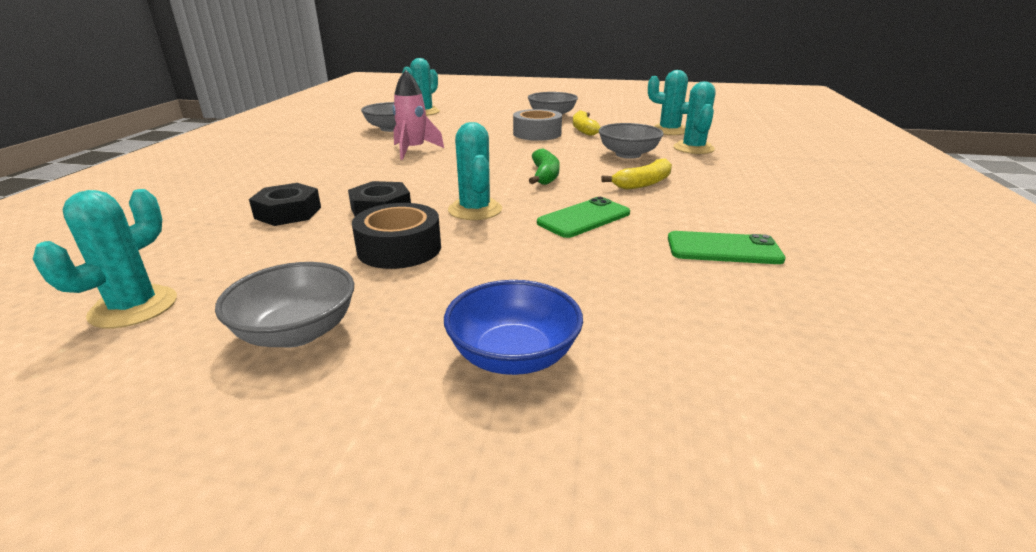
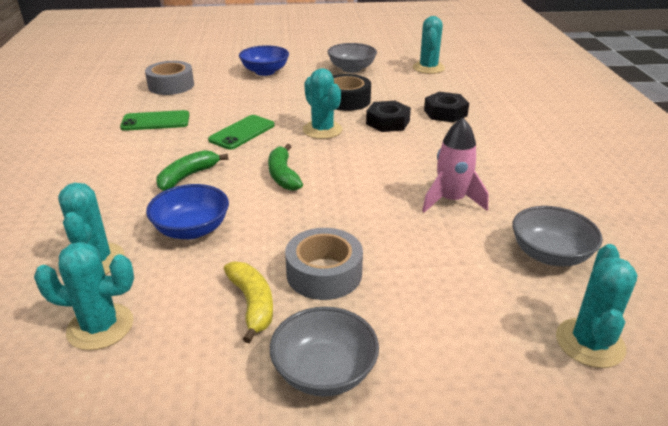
camera: 165 degrees right, 5 degrees up
grey bowl [598,123,664,159] -> blue bowl [146,184,229,239]
yellow banana [601,158,672,190] -> green banana [156,150,228,191]
none -> grey tape [145,61,194,95]

